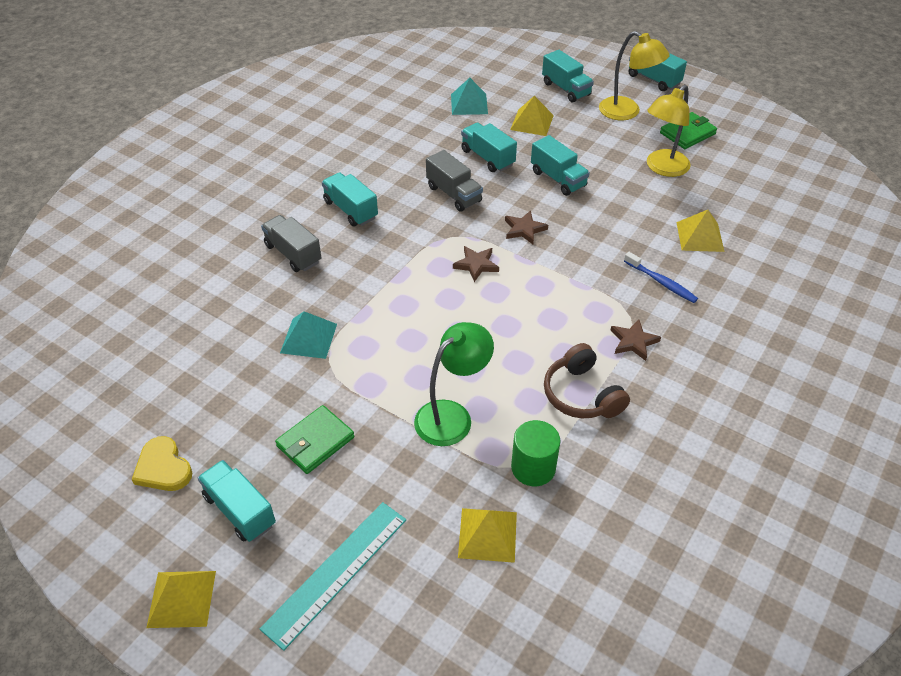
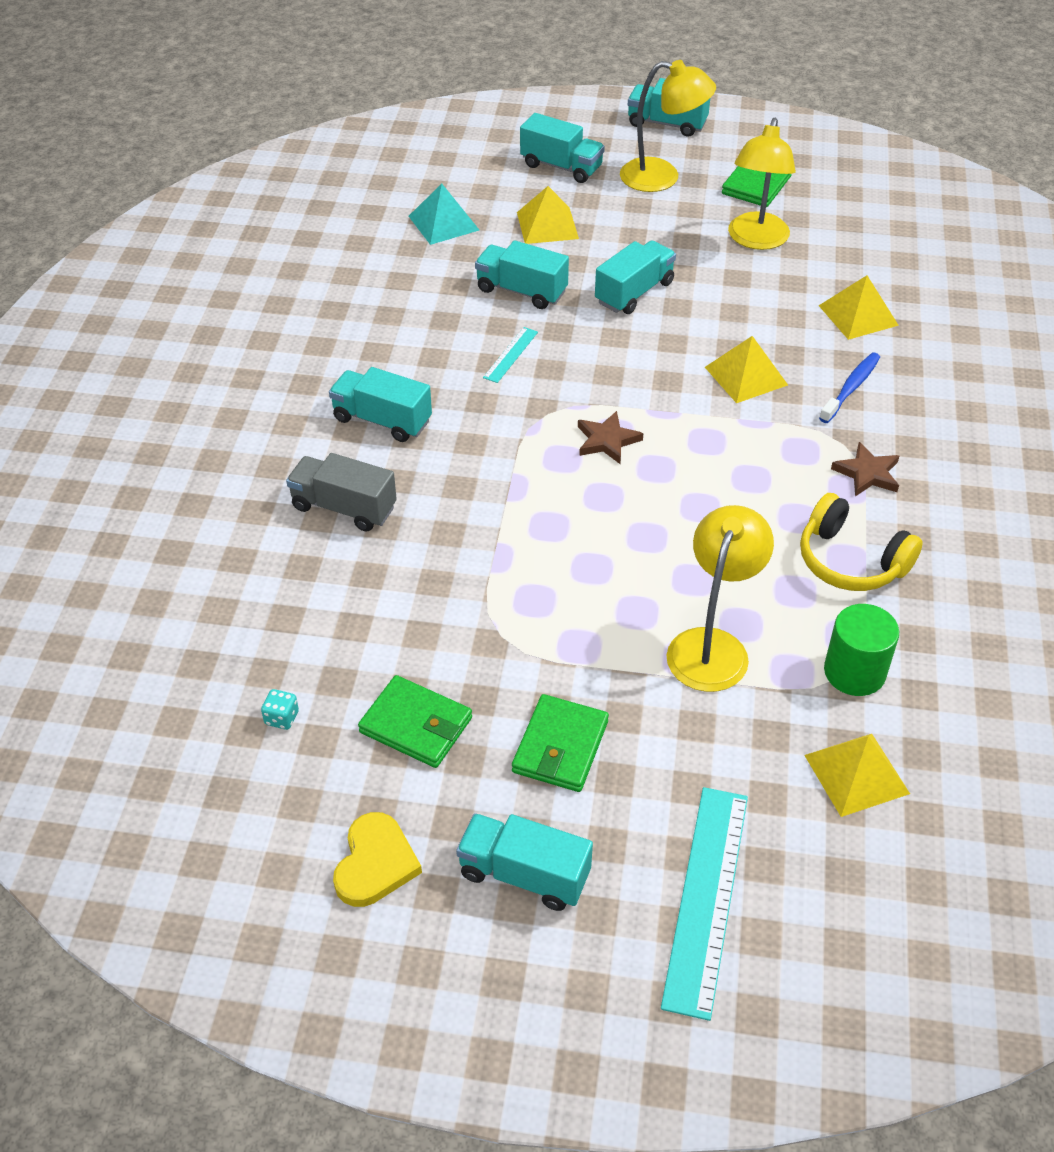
camera: 25 degrees left, 0 degrees up
yellow heart [132,436,192,491] -> yellow heart turned 105 degrees counterclockwise [333,812,422,907]
yellow pyramid [146,571,216,628] -> yellow pyramid moved to [705,336,788,403]
turquoise pyramid [280,311,337,359] -> none
green lamp [414,322,494,446] -> yellow lamp [667,505,774,692]
grey truck [426,150,483,212] -> turquoise ruler [483,327,538,383]
brown star [505,210,548,244] -> none
turquoise truck [531,135,590,196] -> turquoise truck turned 75 degrees counterclockwise [595,240,676,314]
brown headphones [544,343,630,418] -> yellow headphones [800,493,923,591]
blue toothbrush [624,252,698,303] -> blue toothbrush turned 75 degrees counterclockwise [819,352,880,423]
none -> turquoise dice [261,689,299,730]
none -> green wallet [358,675,472,768]

